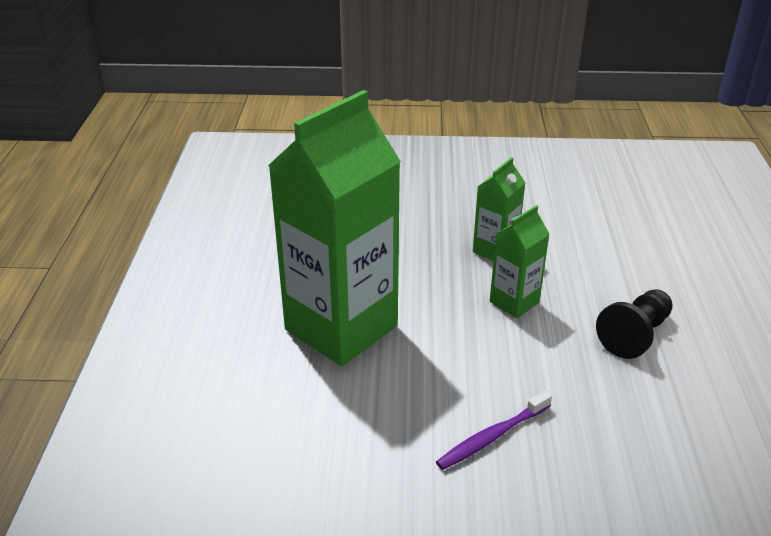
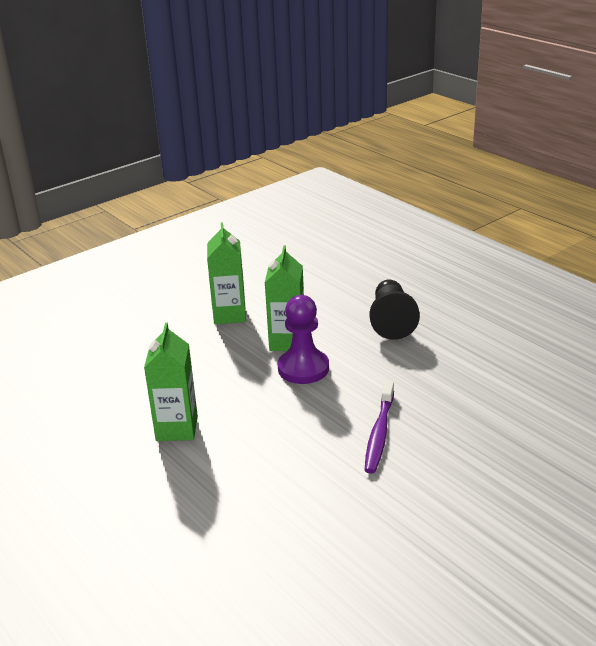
camera: 40 degrees left, 5 degrees down
green carton [268,90,401,366] -> green carton [144,323,198,441], size x0.46
none -> purple pawn [278,295,329,384]

